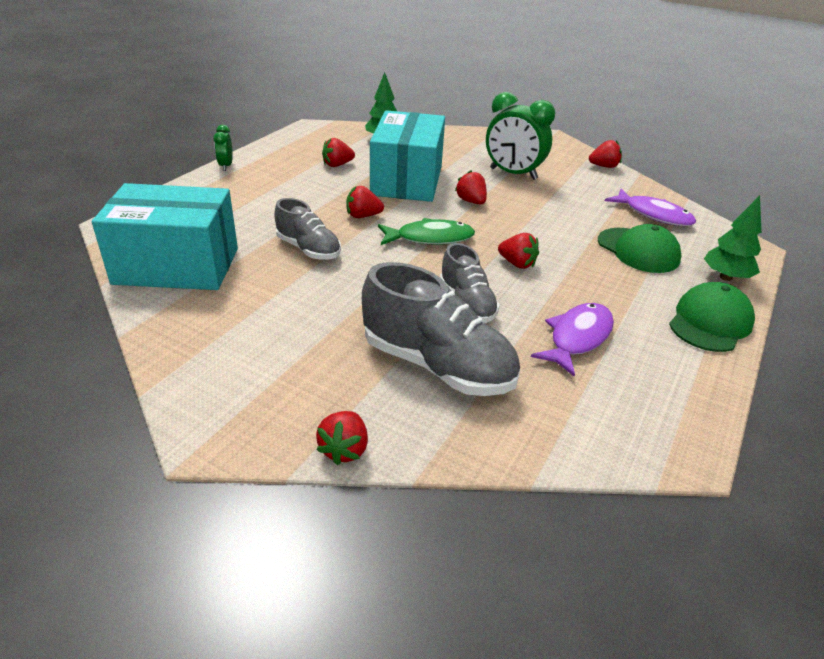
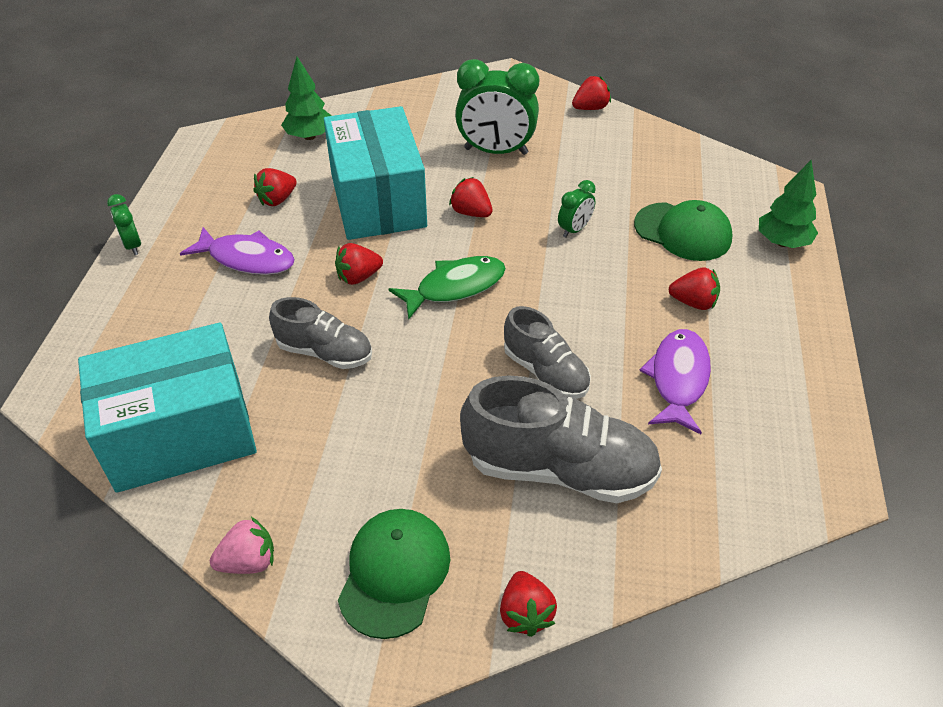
camera: 20 degrees left, 10 degrees up
red strawberry [498,233,539,269] -> red strawberry moved to [669,268,720,310]
purple fish [605,189,696,226] -> purple fish moved to [180,227,295,275]
green cap [669,282,755,352] -> green cap moved to [338,509,450,639]
none -> pink strawberry [210,517,274,574]
none -> green clock [558,180,596,238]

